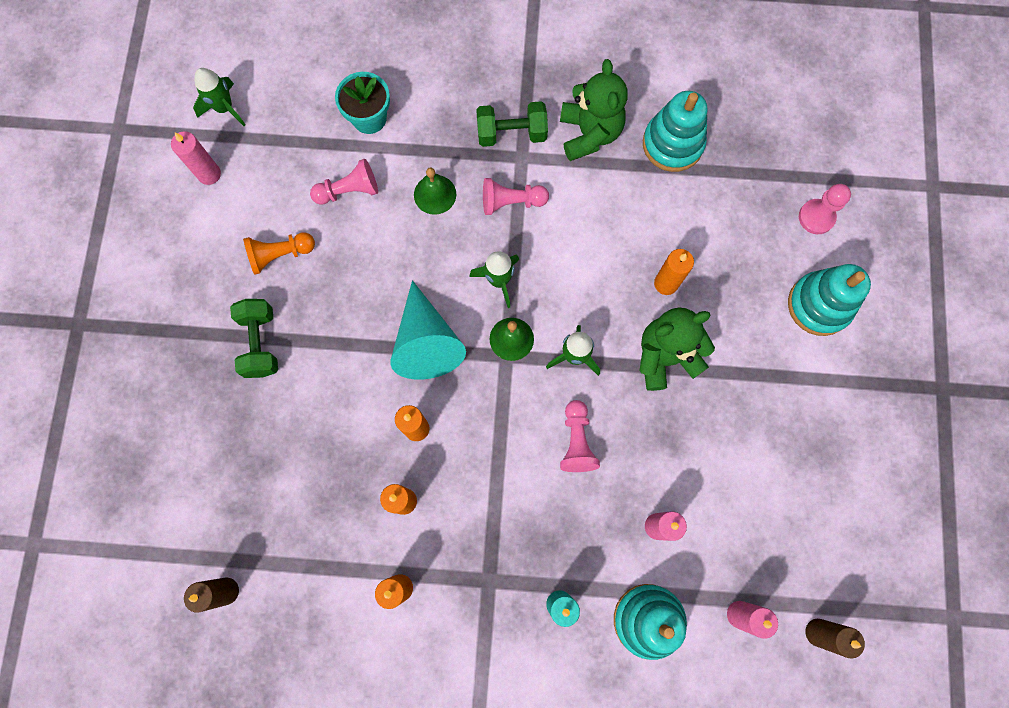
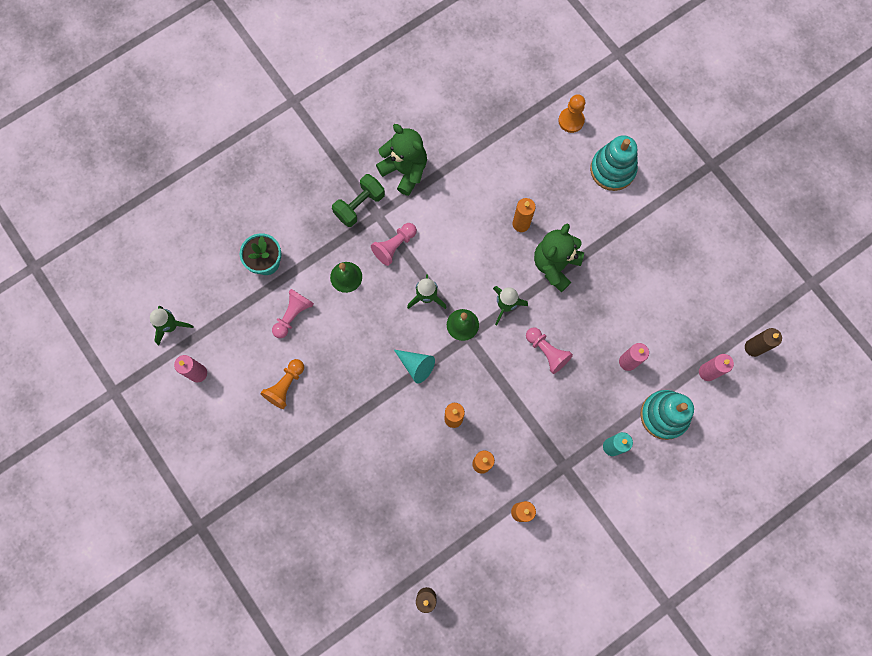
camera: 40 degrees left, 0 degrees up
green dumbbell [230,299,278,378] -> none
turquoise cone [390,280,466,380] -> turquoise cone [394,350,435,384], size x0.58
turquoise stacking toy [643,91,708,172] -> none
pink pawn [799,184,851,234] -> orange pawn [558,94,585,133]

